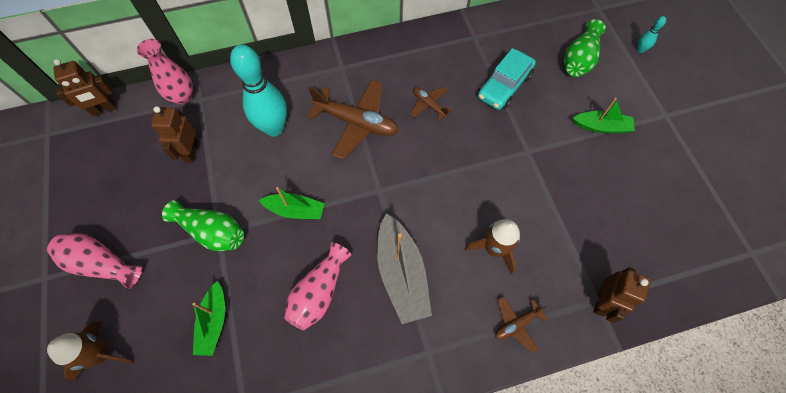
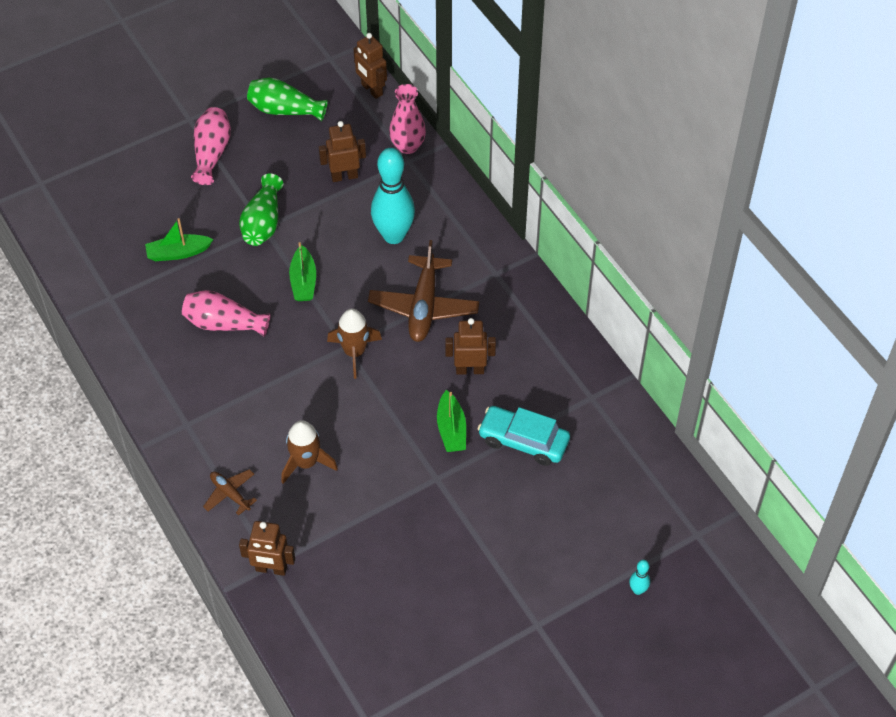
camera: 75 degrees right, 10 degrees down
brown rocket [47,322,133,381] -> brown rocket moved to [327,309,382,379]
grey boat [377,213,432,324] -> none
brown plane [410,86,453,121] -> brown robot [445,318,496,375]
green vase [564,19,606,77] -> green vase moved to [247,78,328,121]
green boat [573,98,635,133] -> green boat moved to [437,390,466,452]

